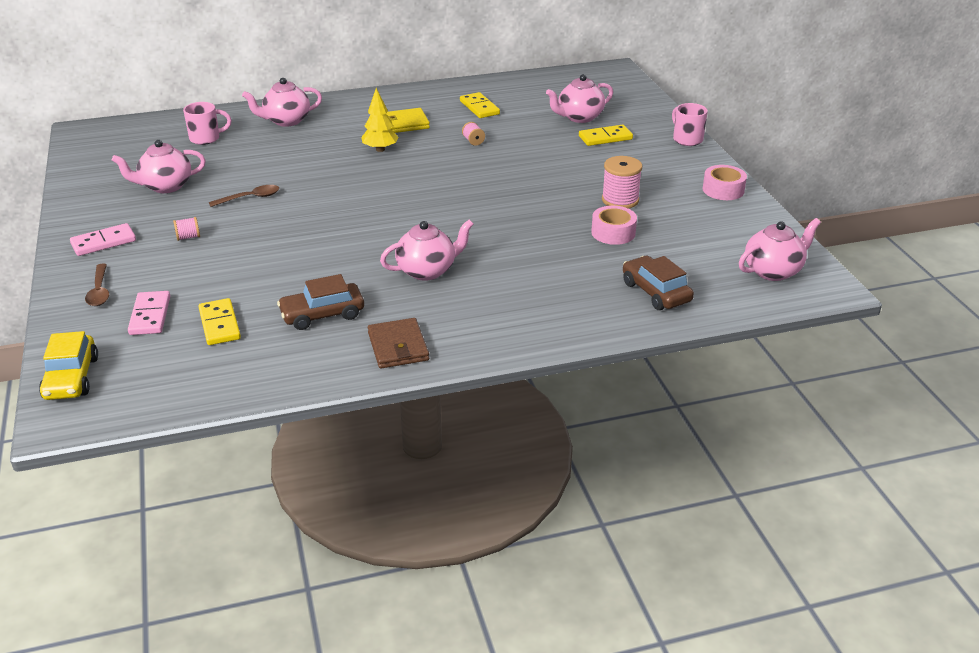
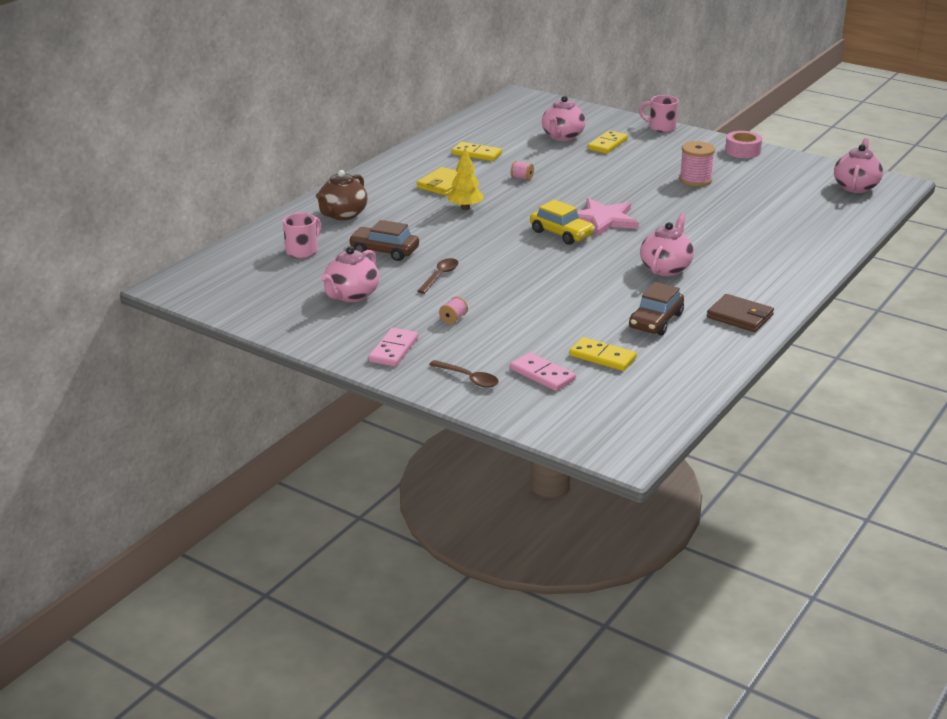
camera: 40 degrees left, 5 degrees down
yellow car [39,331,98,400] -> yellow car moved to [530,200,595,245]
pink teapot [242,78,322,127] -> brown teapot [316,170,367,220]
pink tape [591,206,637,245] -> none
brown car [623,256,694,310] -> brown car moved to [348,220,419,261]
none -> pink star [577,198,639,237]

